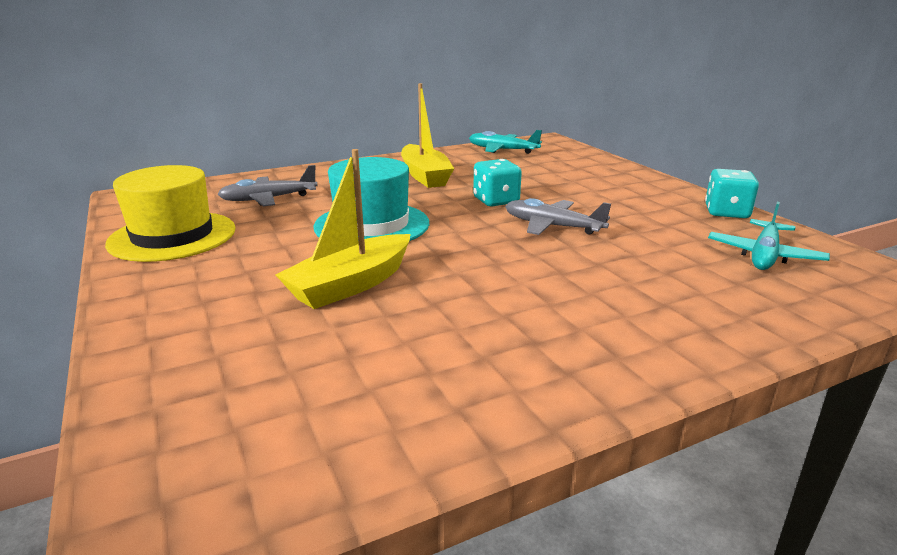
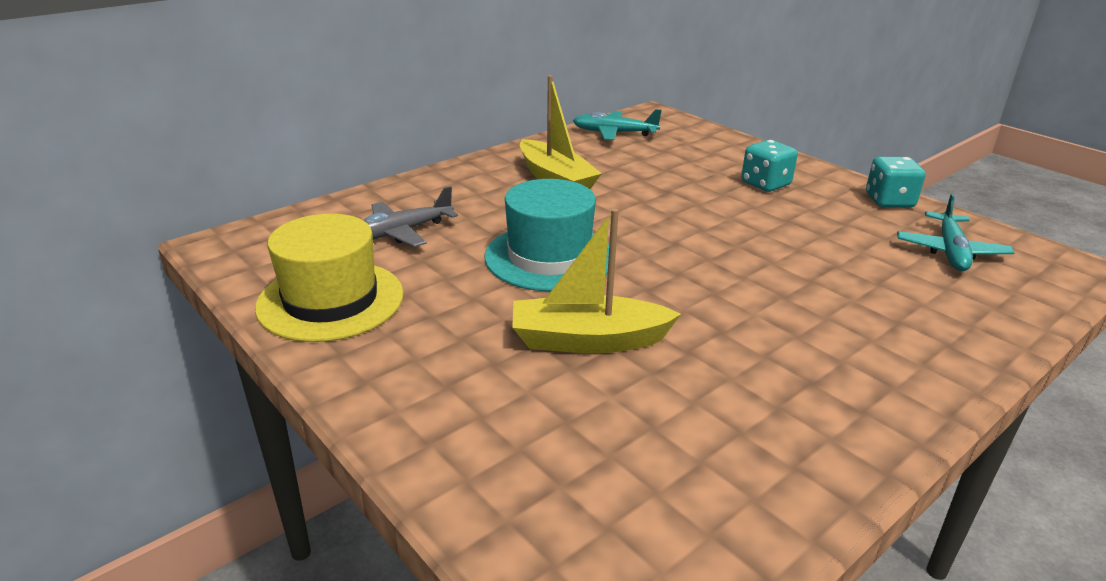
camera: 15 degrees left, 5 degrees up
yellow boat [275,149,411,309] -> yellow boat turned 60 degrees clockwise [512,208,681,353]
turquoise dice [473,159,522,206] -> turquoise dice moved to [741,140,798,192]
grey plane [505,198,611,235] -> none

